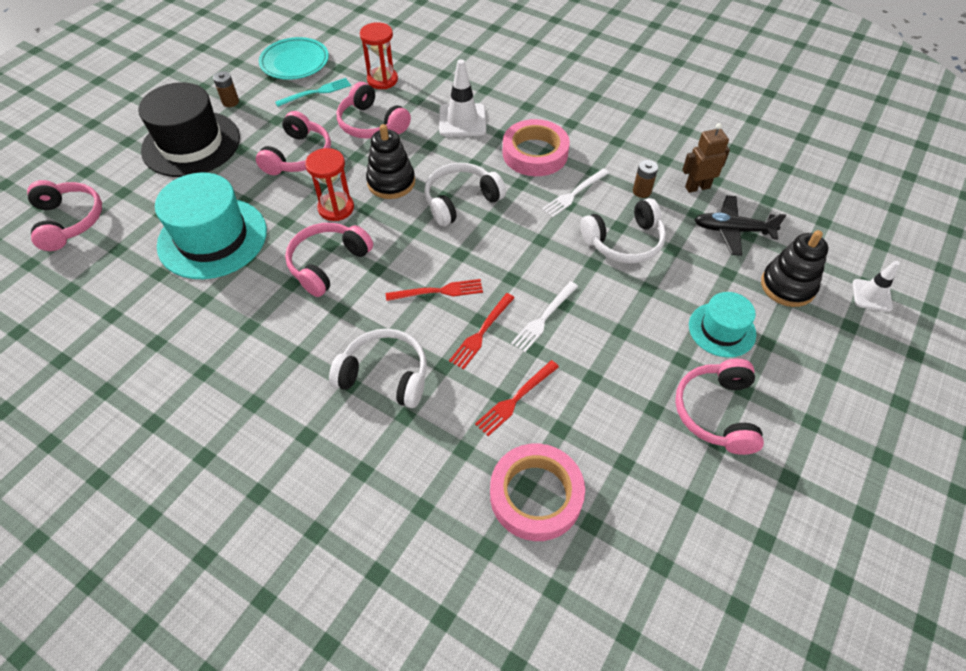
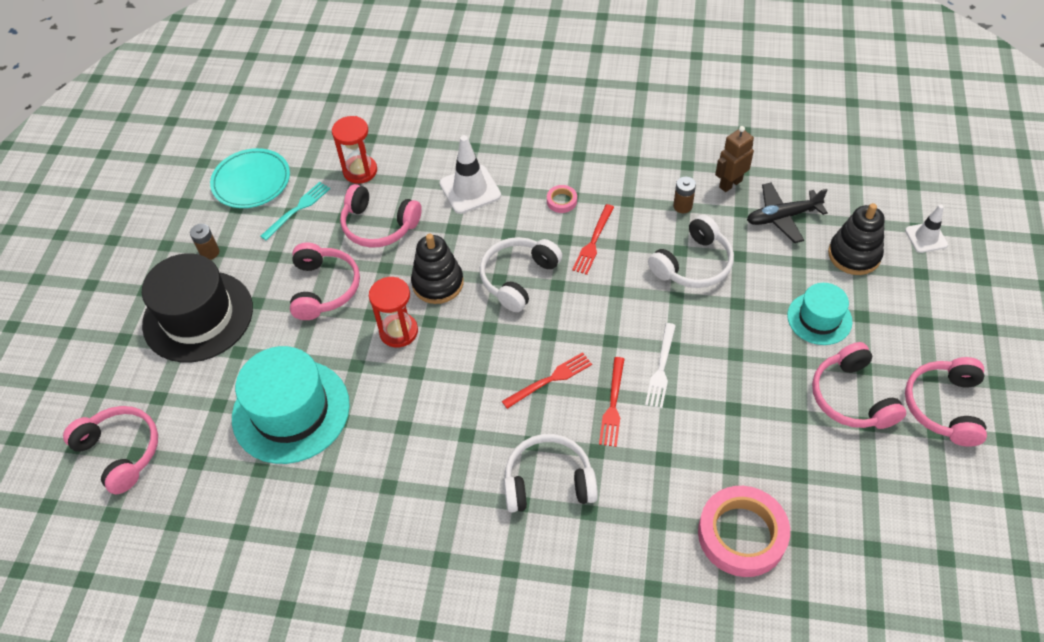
camera: 20 degrees left, 0 degrees up
pink headphones [285,223,373,297] -> pink headphones moved to [905,357,987,447]
red fork [475,360,559,436] -> red fork moved to [572,204,614,275]
pink tape [503,119,570,176] -> pink tape [547,185,577,213], size x0.44
white fork [542,168,609,218] -> none

